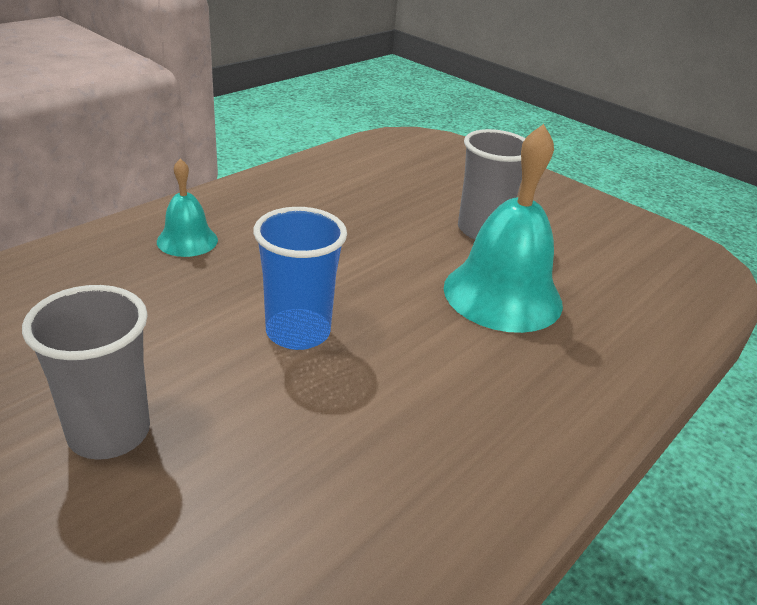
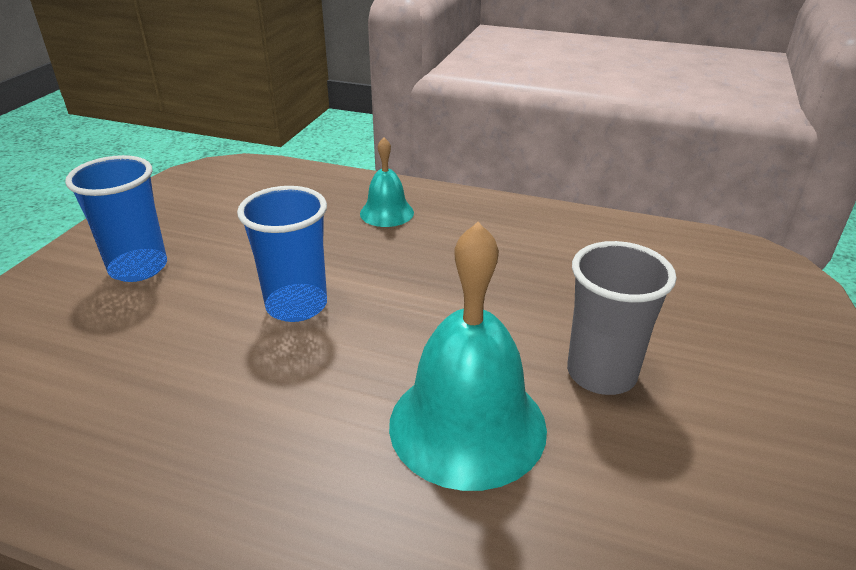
camera: 70 degrees right, 0 degrees up
grey cup [22,285,150,460] -> blue cup [65,155,167,282]

